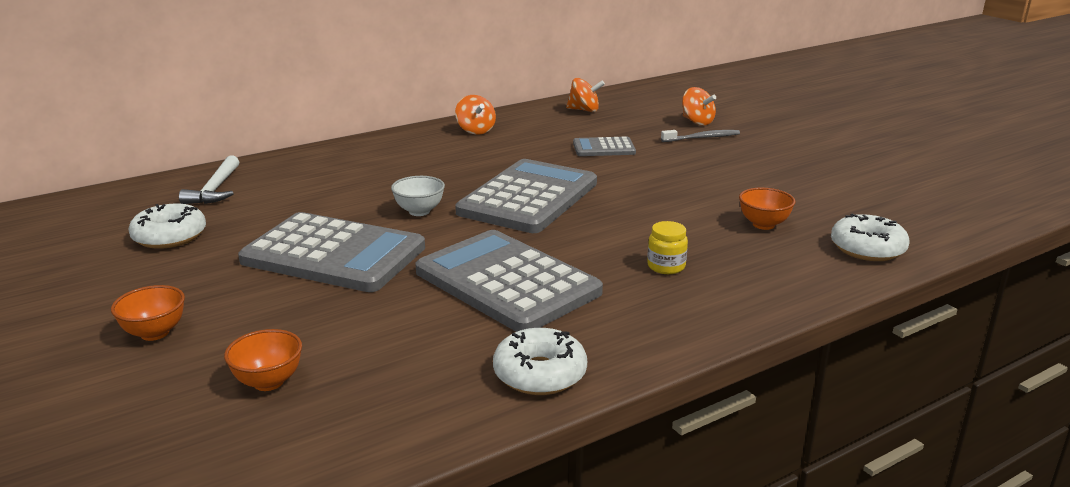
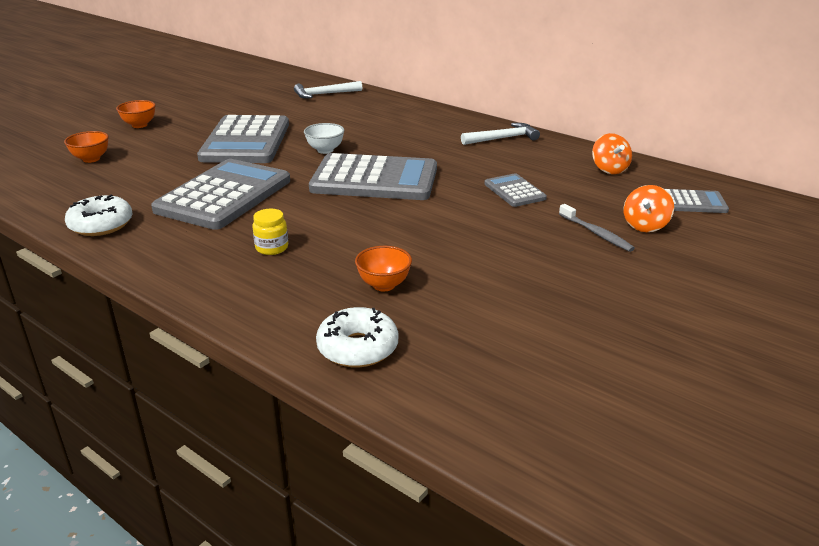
camera: 70 degrees right, 5 degrees up
white donut [129,204,206,249] -> none
orange spinning top [455,95,496,135] -> white hammer [461,123,540,145]
none -> grey calculator [665,189,729,213]

